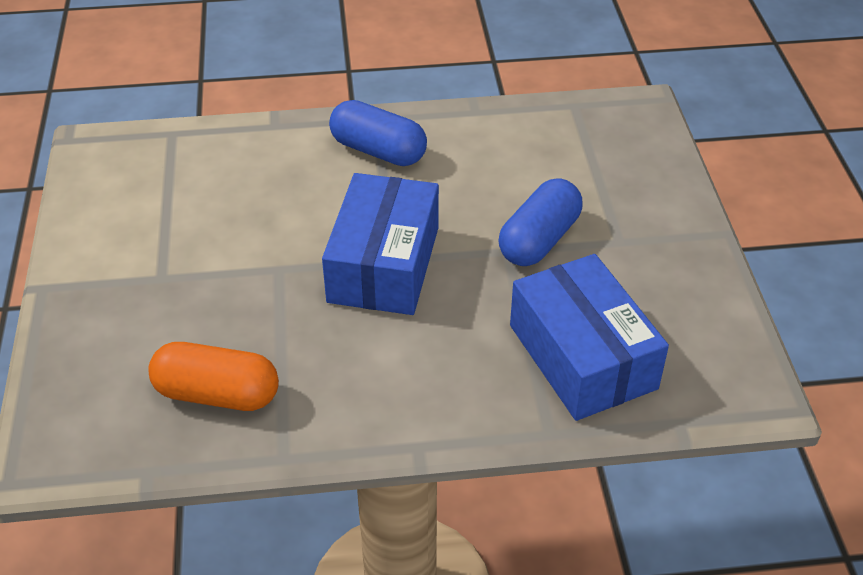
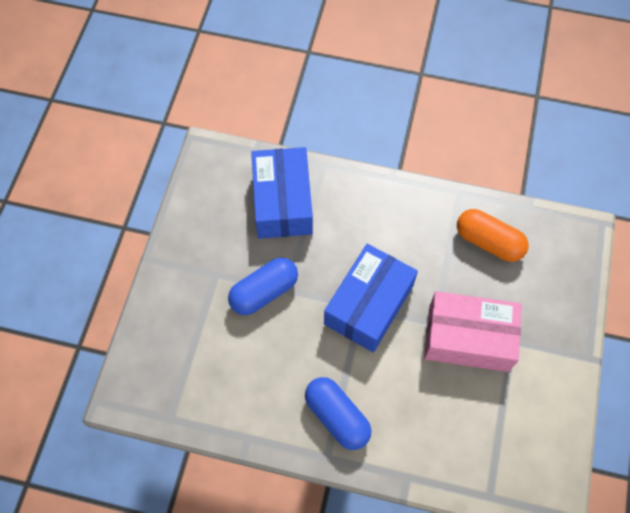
camera: 160 degrees left, 20 degrees up
none -> pink box [424,291,522,372]

